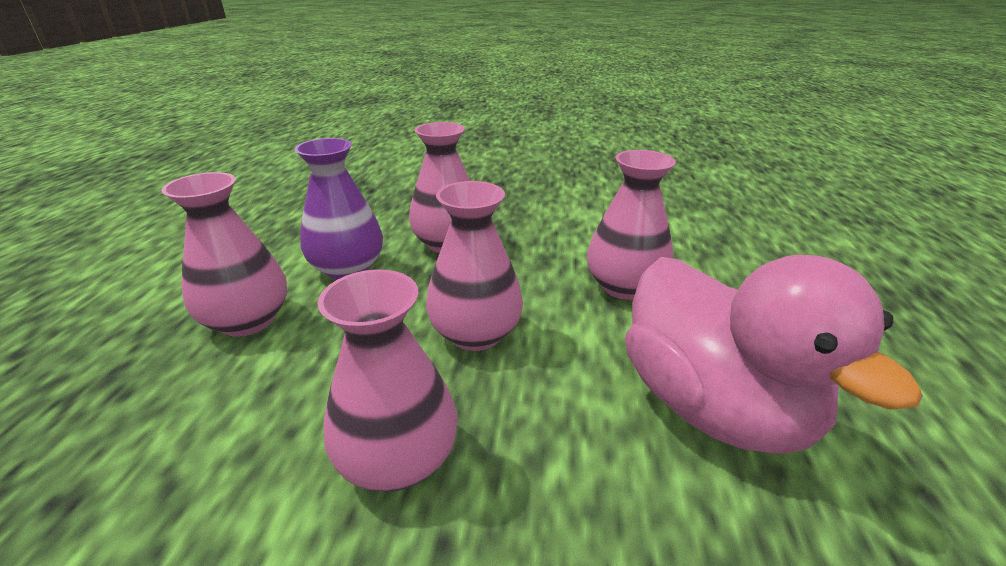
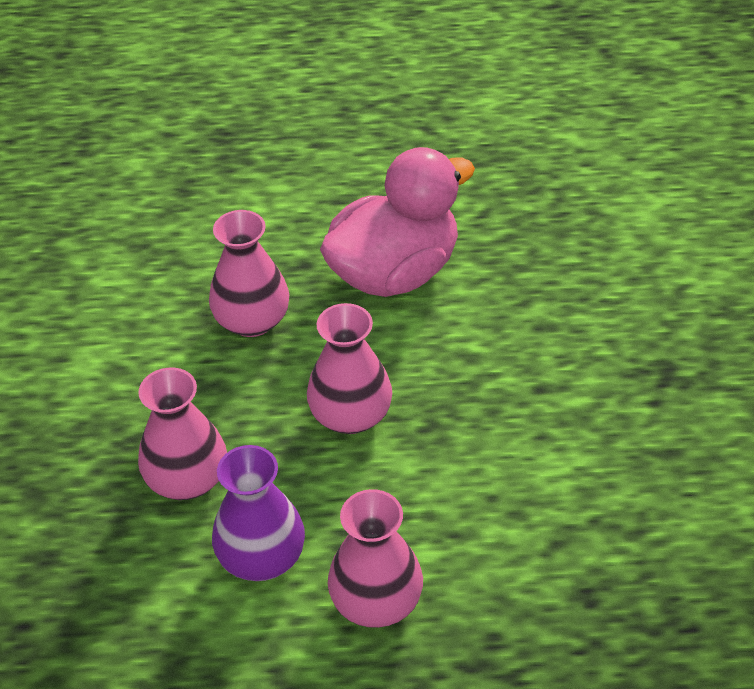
camera: 100 degrees left, 15 degrees up
pink vase [317,269,458,492] -> none

